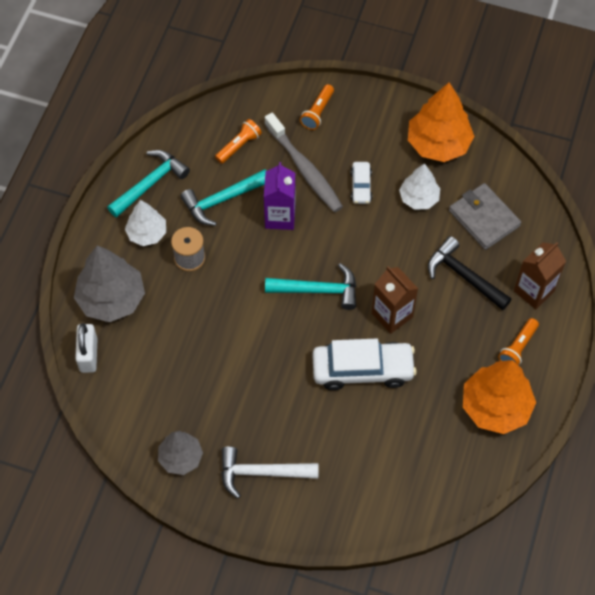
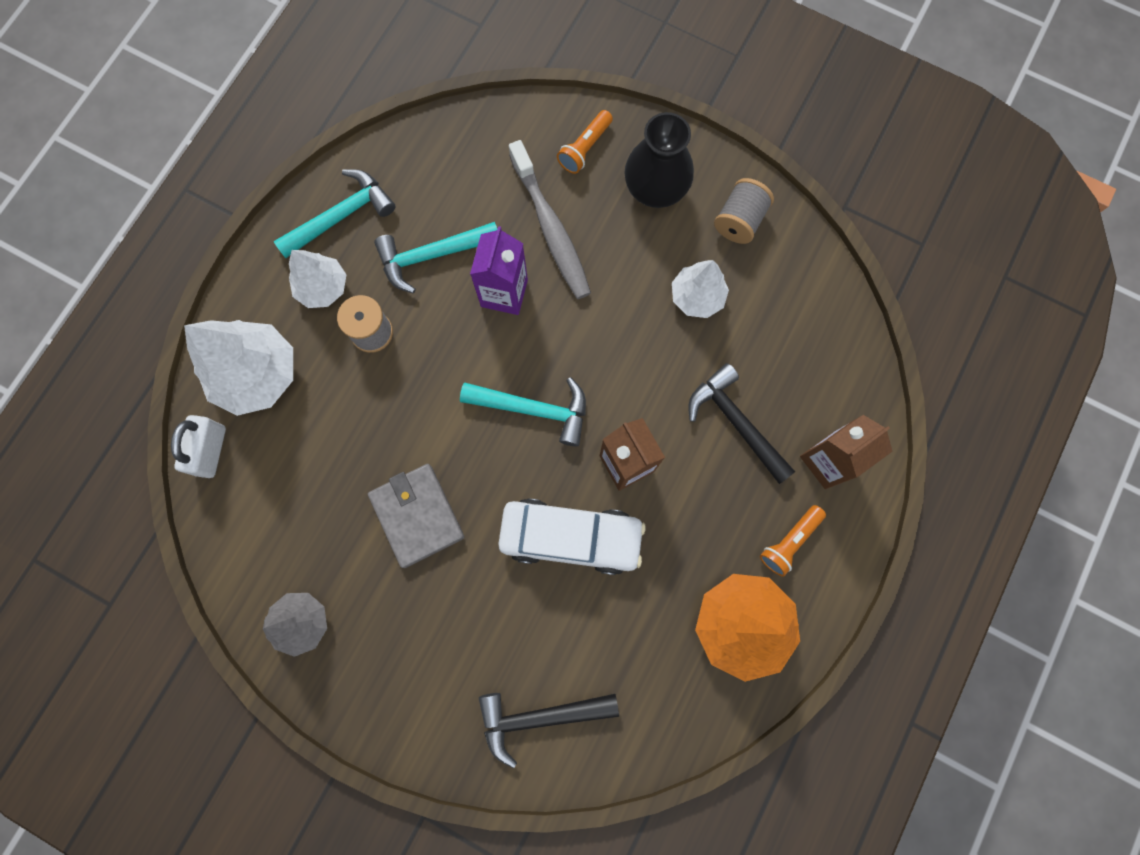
camera: 10 degrees right, 15 degrees up
grey tree [74,245,145,322] -> white tree [184,320,293,416]
orange flashlight [215,119,262,164] -> none
white hammer [221,447,319,499] -> none
white car [351,162,372,204] -> none
orange tree [408,82,474,162] -> grey spool [714,178,774,244]
grey wallet [449,183,521,250] -> grey wallet moved to [368,464,464,568]
none -> black hammer [479,693,619,769]
none -> black vase [624,112,694,208]

